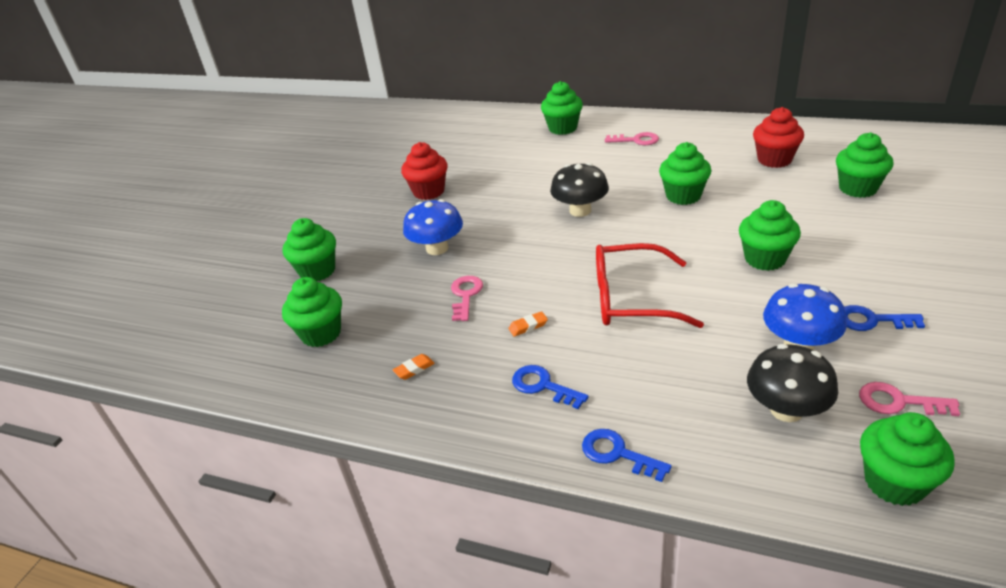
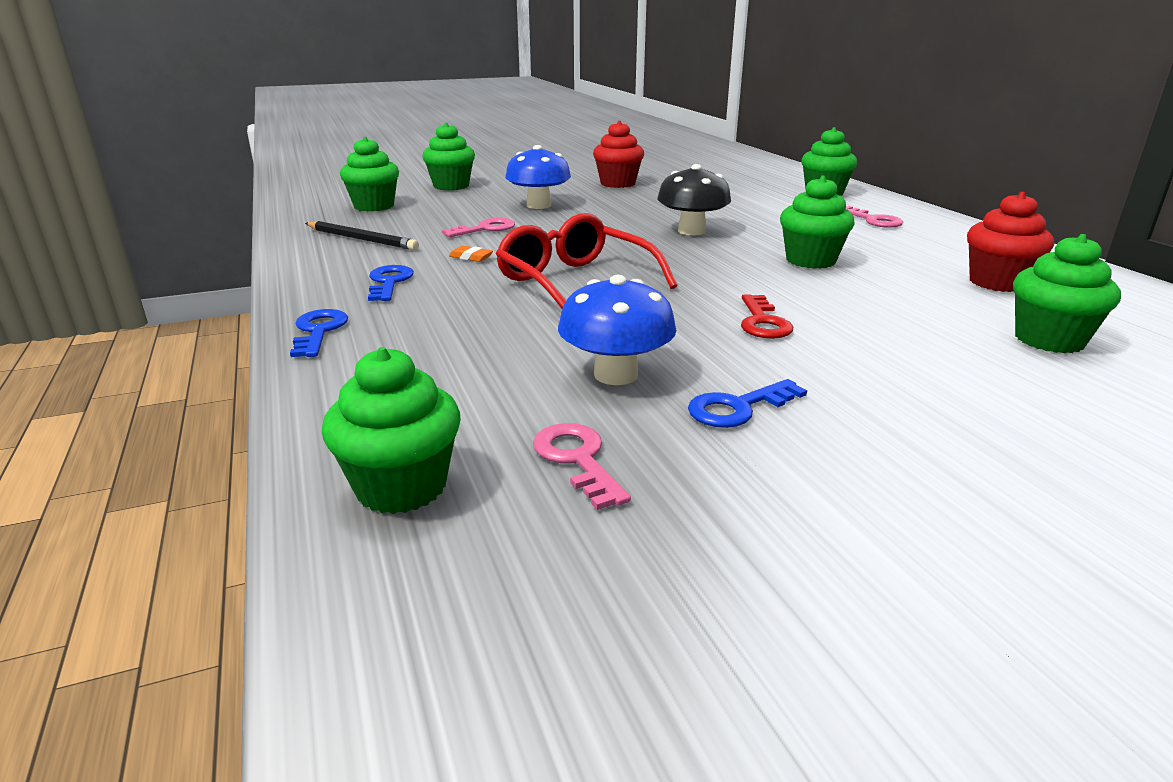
camera: 45 degrees right, 10 degrees down
orange eraser [393,354,435,380] -> black pencil [305,221,419,250]
green cupcake [739,200,801,271] -> red key [741,294,793,339]
black mushroom [747,344,838,422] -> none
blue key [844,305,925,331] -> blue key turned 90 degrees counterclockwise [688,379,807,428]

